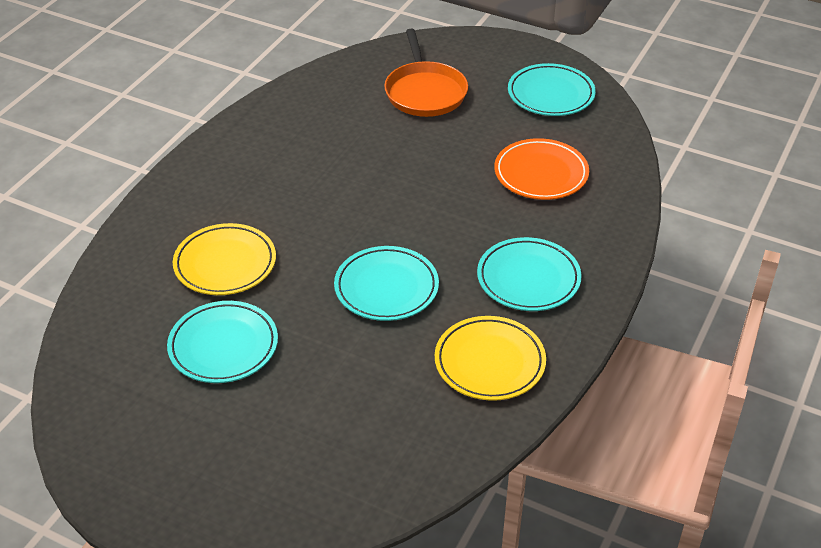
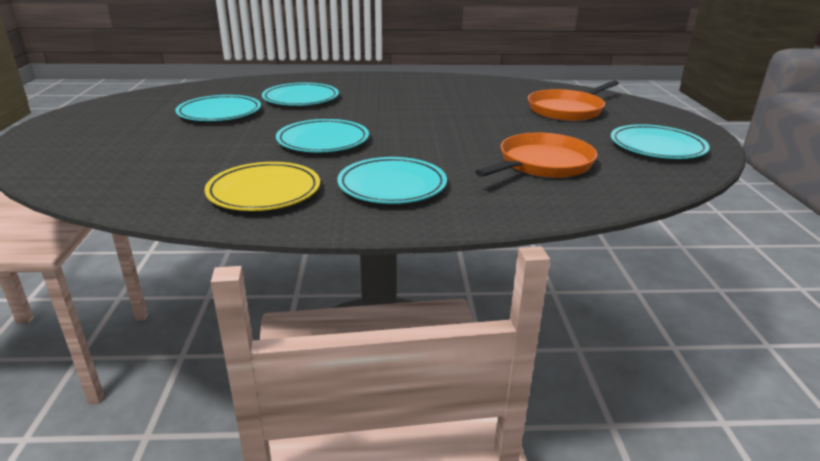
camera: 60 degrees right, 15 degrees down
yellow plate [173,223,276,295] -> turquoise plate [262,83,339,106]
orange plate [494,138,589,200] -> orange pan [475,132,597,178]

